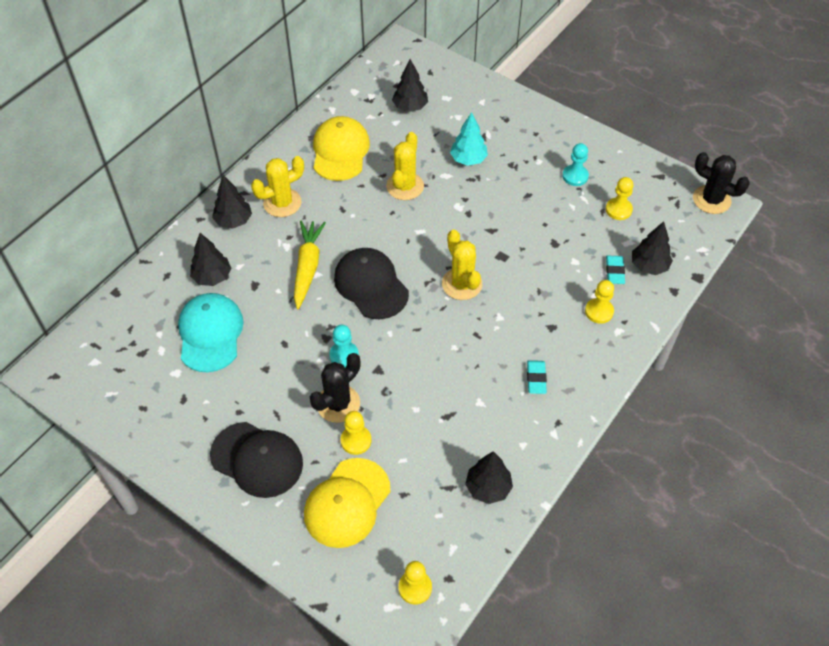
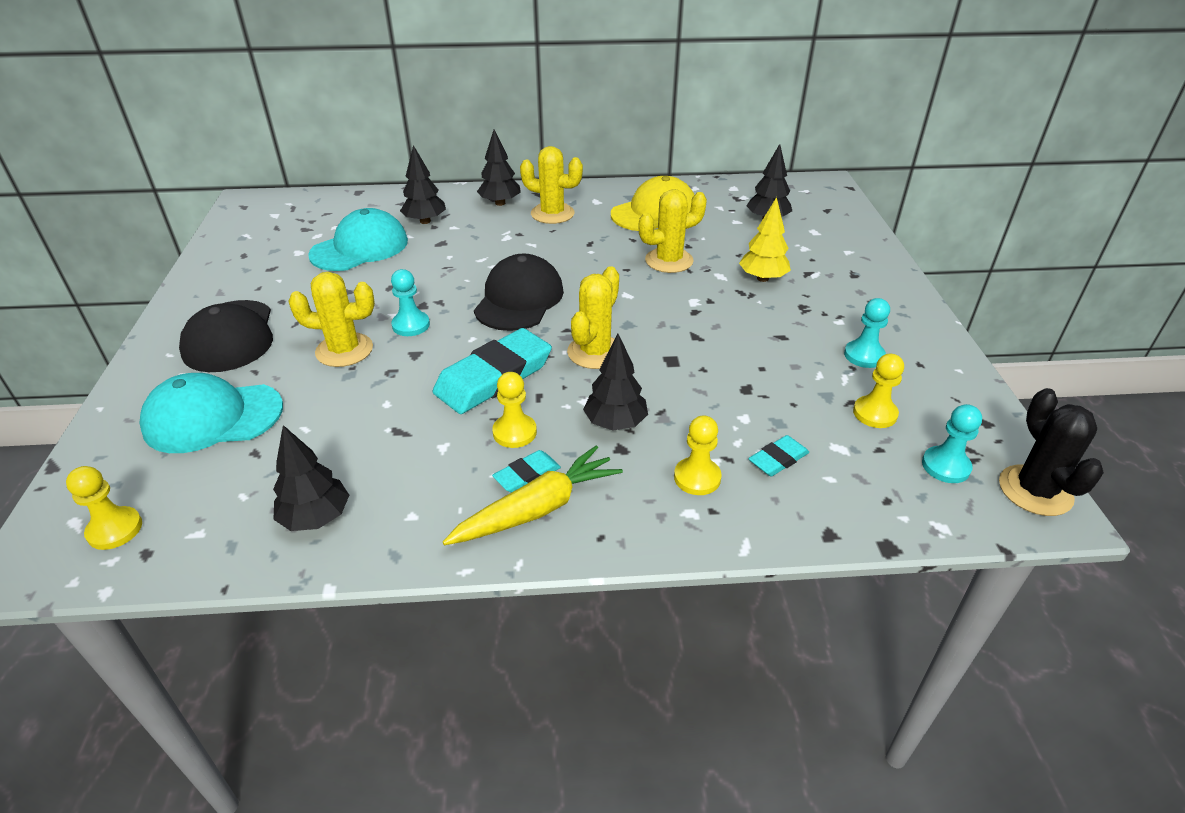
camera: 50 degrees right, 15 degrees down
yellow carrot [294,221,326,309] -> yellow carrot moved to [443,445,623,545]
yellow cap [304,458,390,548] -> turquoise cap [139,373,283,453]
black cactus [310,353,361,423] -> yellow cactus [288,272,375,367]
yellow pawn [341,411,371,455] -> yellow pawn moved to [492,372,537,448]
turquoise tree [450,112,488,166] -> yellow tree [739,197,791,282]
black tree [632,221,673,275] -> black tree moved to [583,334,648,431]
none -> turquoise eraser [433,328,552,414]
none -> turquoise pawn [922,404,982,483]

